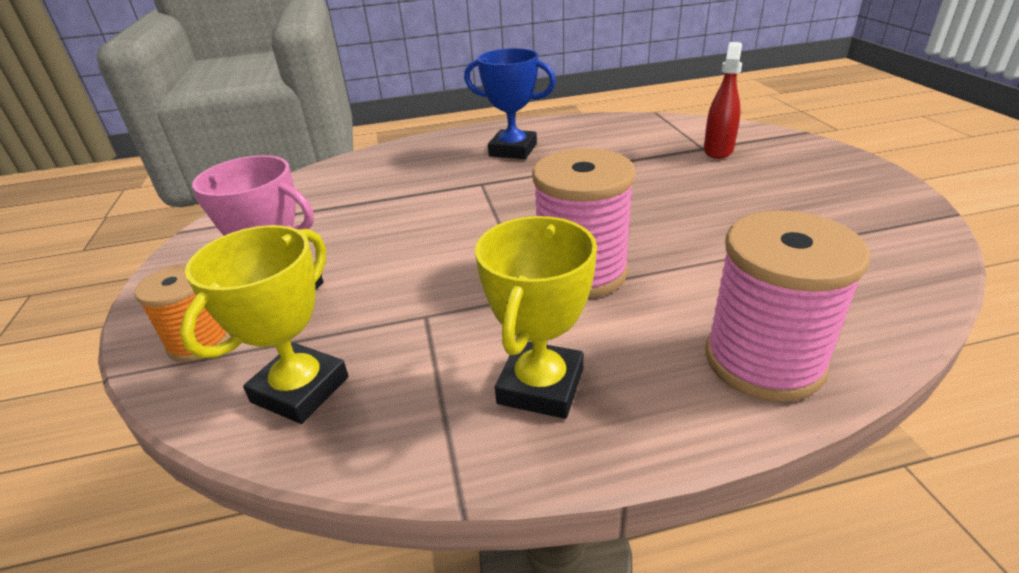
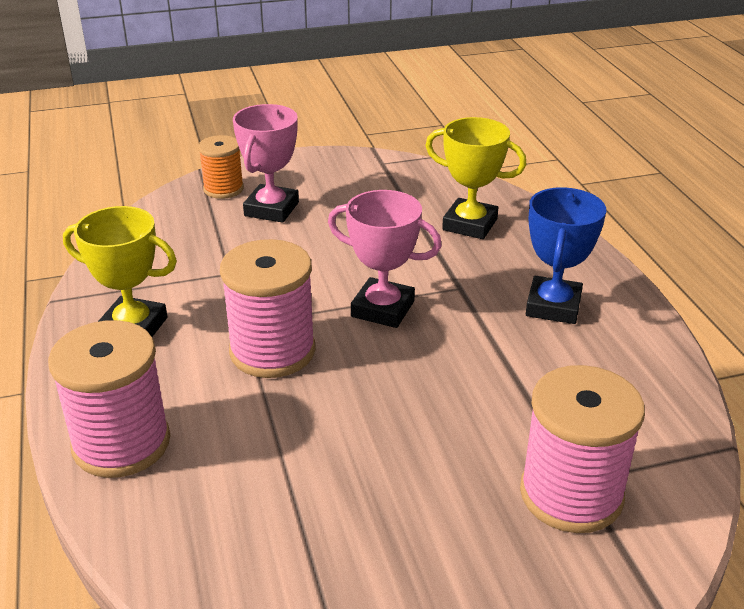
camera: 85 degrees right, 0 degrees up
yellow trophy [180,225,348,424] -> yellow trophy moved to [425,117,527,239]
red spray bottle [704,42,742,159] -> pink spool [520,365,645,533]
none -> pink trophy [328,190,442,328]

